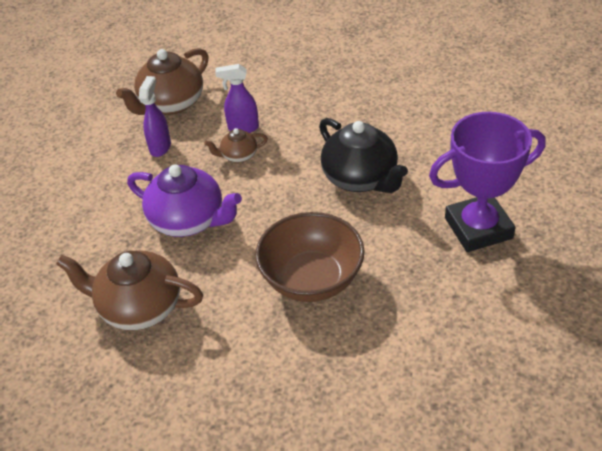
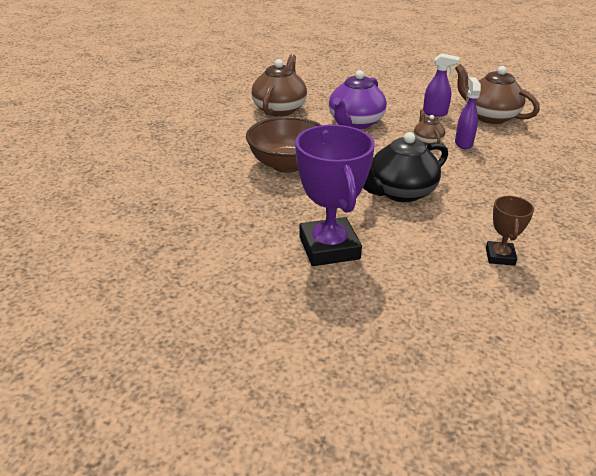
camera: 90 degrees right, 10 degrees down
none -> brown trophy [486,196,534,266]

